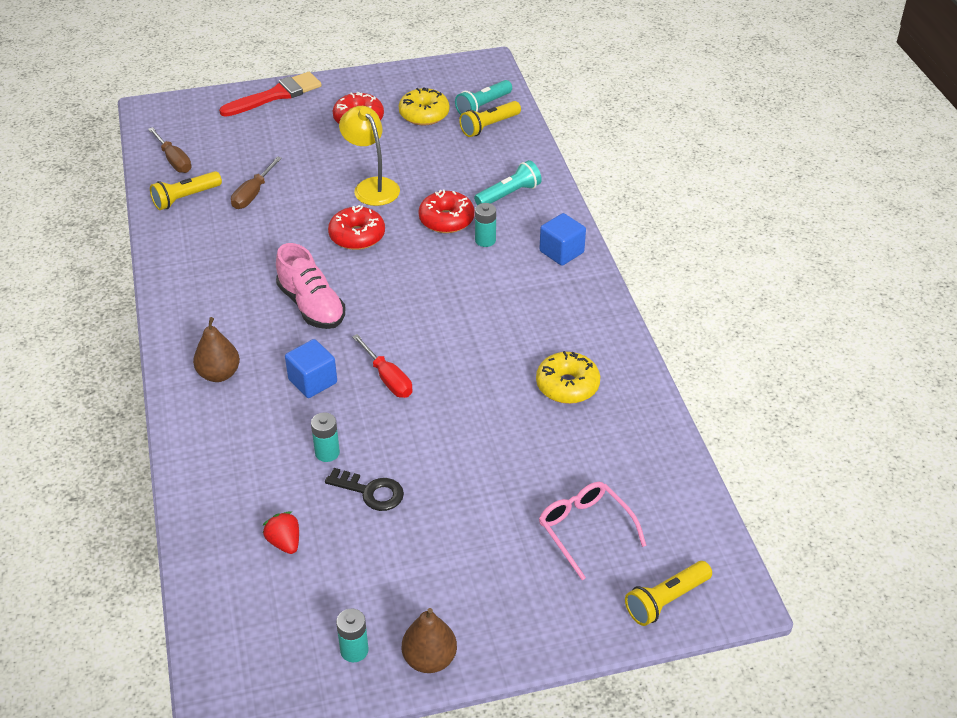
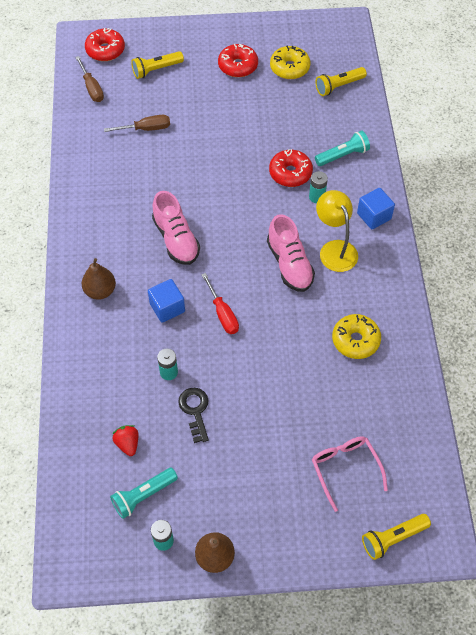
camera: 10 degrees right, 15 degrees up
yellow flashlight [150,171,222,210] -> yellow flashlight moved to [131,51,184,79]
red brush [219,72,322,117] -> none
brown screwdriver [231,157,282,209] -> brown screwdriver turned 135 degrees counterclockwise [104,115,170,132]
black key [325,468,404,511] -> black key turned 135 degrees counterclockwise [178,388,209,443]
red donut [328,205,385,250] -> red donut moved to [85,28,125,61]
yellow lamp [339,106,400,206] -> yellow lamp moved to [316,190,358,272]
turquoise flashlight [455,80,512,115] -> turquoise flashlight moved to [110,468,178,519]
none -> pink shoe [267,214,315,292]

